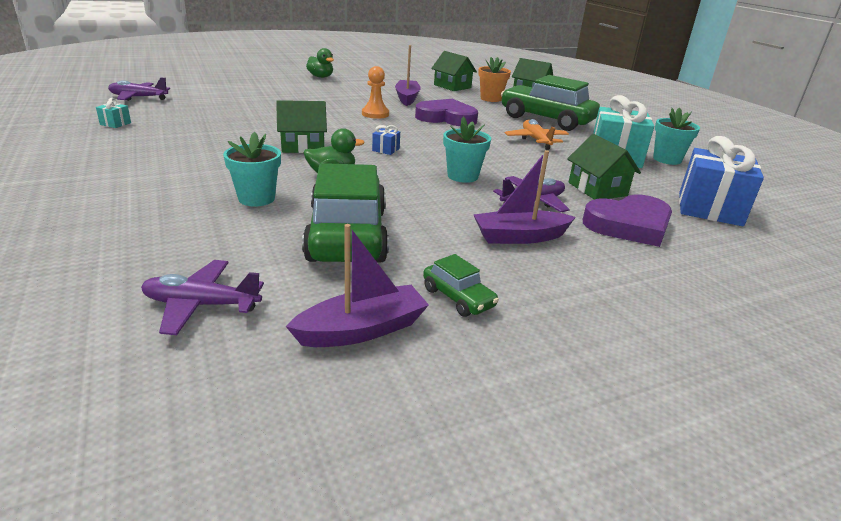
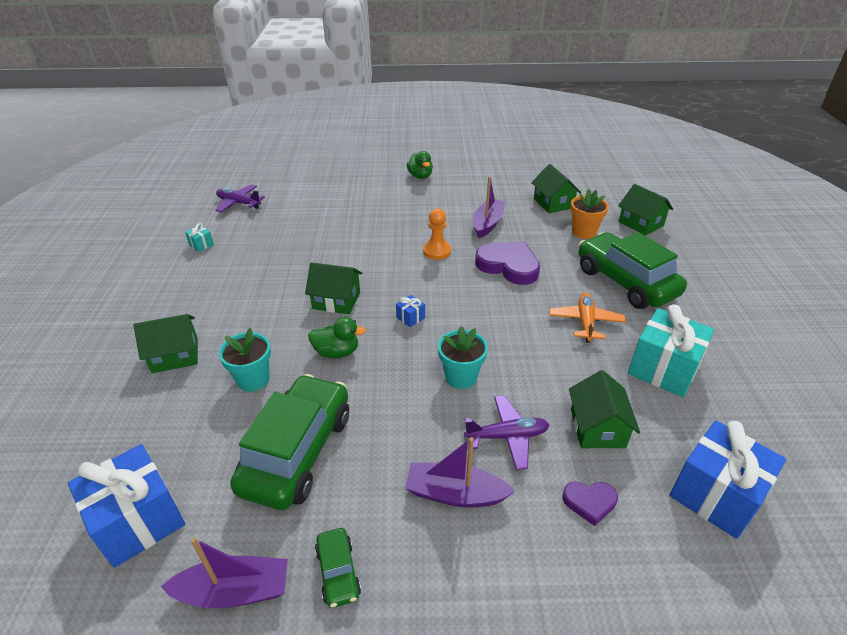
camera: 25 degrees right, 10 degrees up
purple plane [141,260,264,335] -> blue gift [68,444,185,568]
purple heart [583,195,672,247] -> purple heart [562,481,618,526], size x0.52
turquoise flower pot [653,107,700,165] -> none
none -> green house [133,314,198,373]

